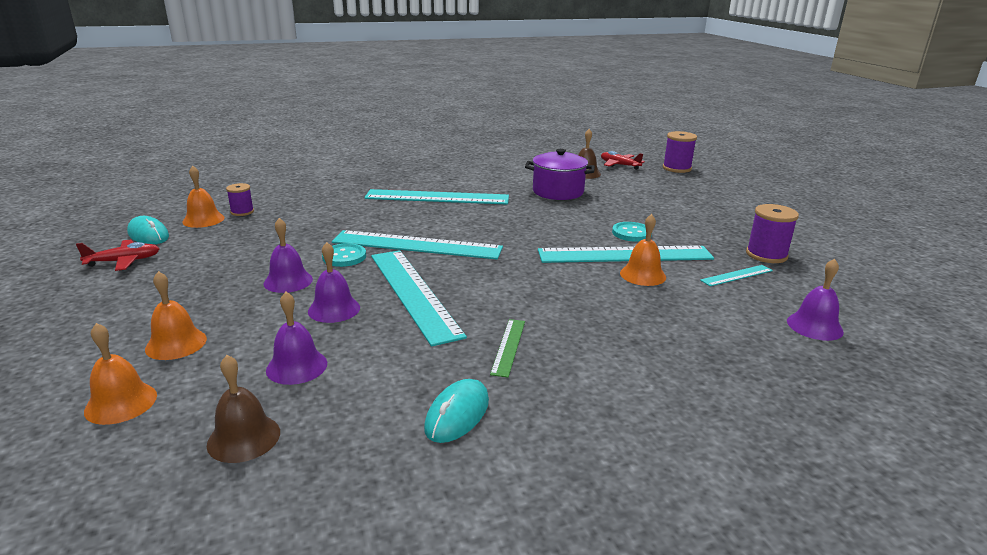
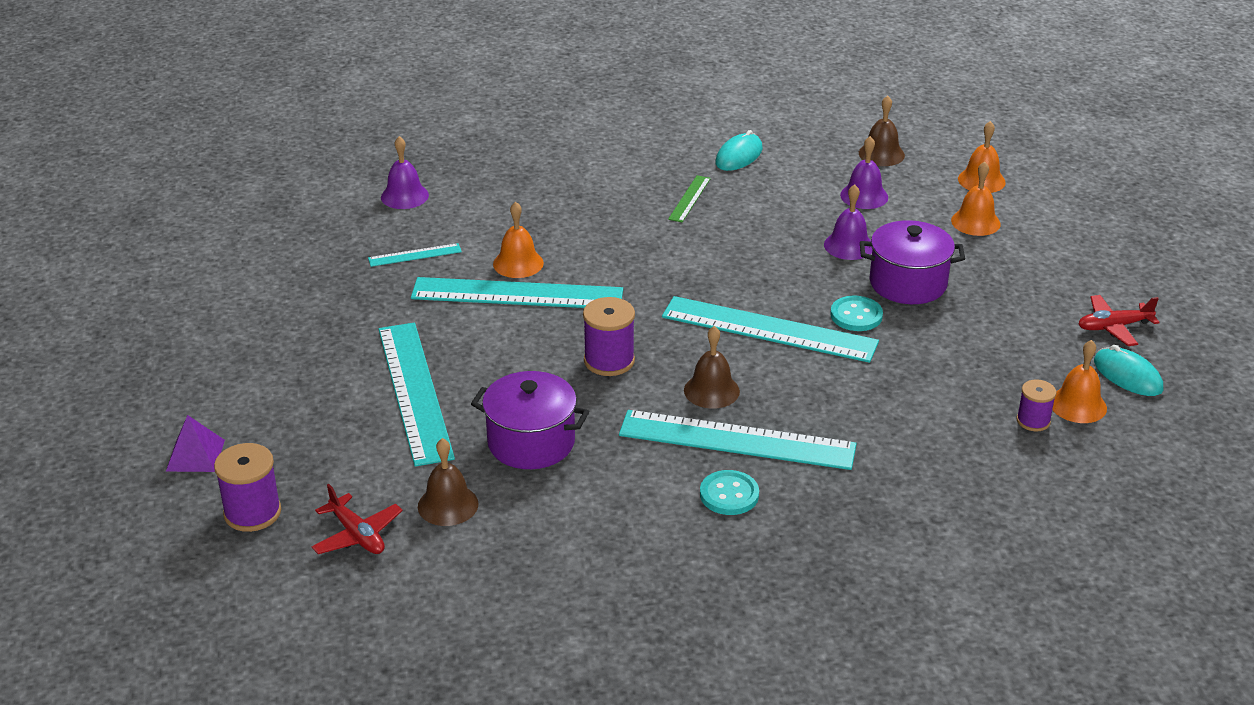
camera: 170 degrees left, 10 degrees up
purple bell [264,218,313,293] -> purple pot [860,220,965,304]
turquoise ruler [371,250,467,347] -> turquoise ruler moved to [379,323,455,467]
turquoise button [612,222,652,242] -> turquoise button moved to [700,470,759,515]
purple spool [746,204,799,263] -> purple spool moved to [583,297,635,376]
none -> purple pyramid [166,415,225,472]
none -> brown bell [684,326,740,409]

